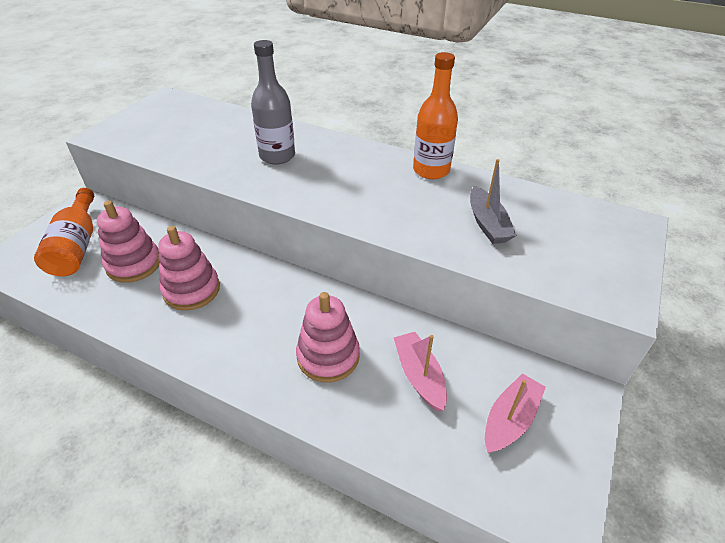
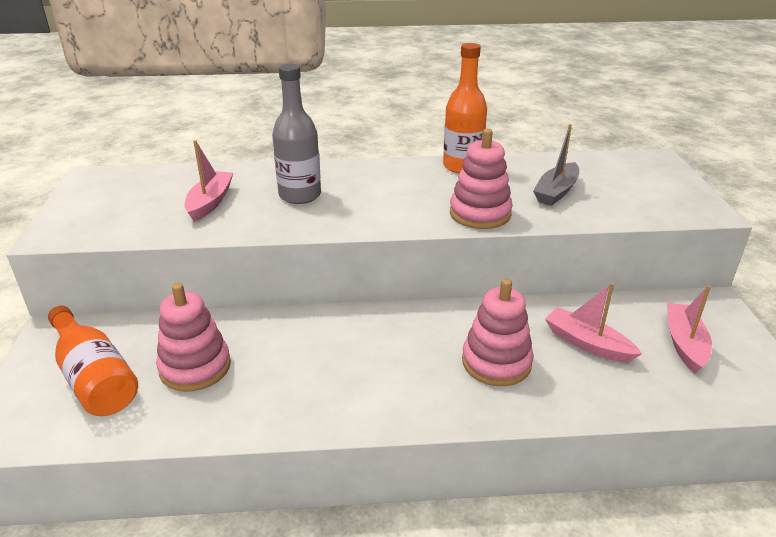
camera: 30 degrees left, 10 degrees down
pink stacking toy [158,226,220,311] -> pink stacking toy moved to [450,129,513,229]
grey boat [470,159,517,244] -> grey boat turned 75 degrees clockwise [533,124,579,206]
none -> pink boat [184,140,233,222]

